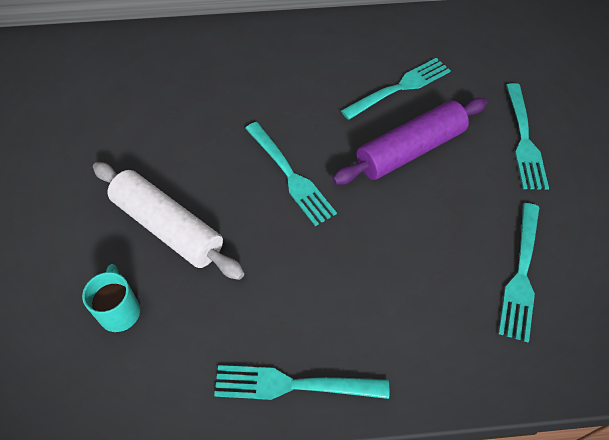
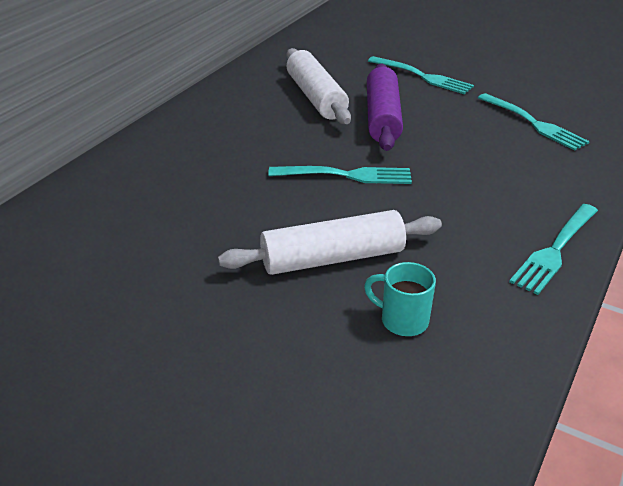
camera: 55 degrees left, 20 degrees down
turquoise fork [341,58,451,120] -> white rolling pin [286,48,351,124]

